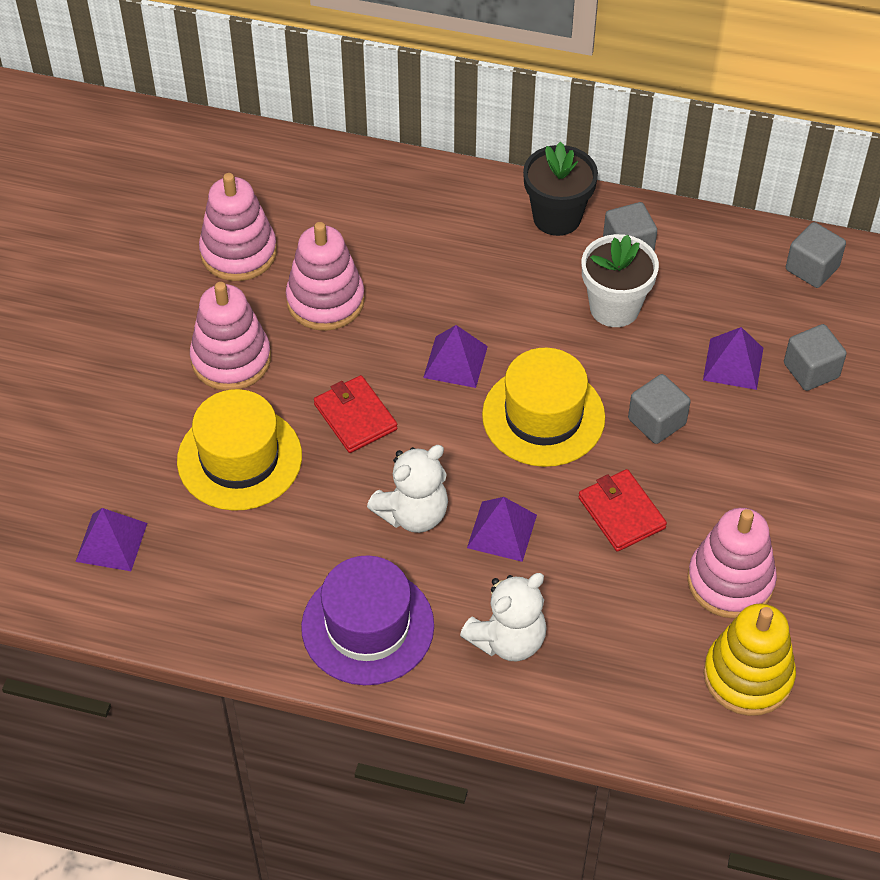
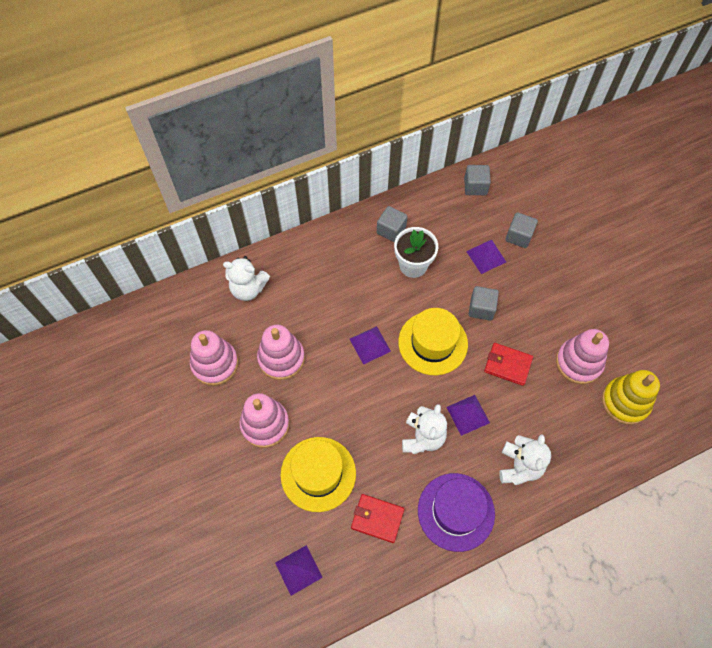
camera: 40 degrees left, 10 degrees up
red wallet [314,375,397,453] -> red wallet moved to [351,494,405,543]
black flower pot [523,141,598,236] -> none
none -> white teddy bear [223,256,270,301]

